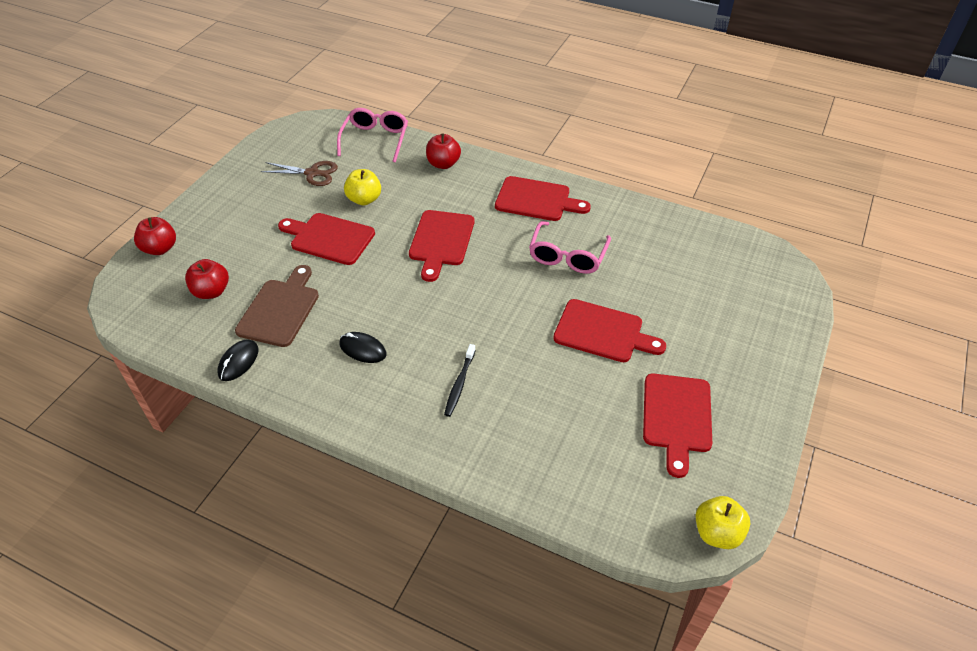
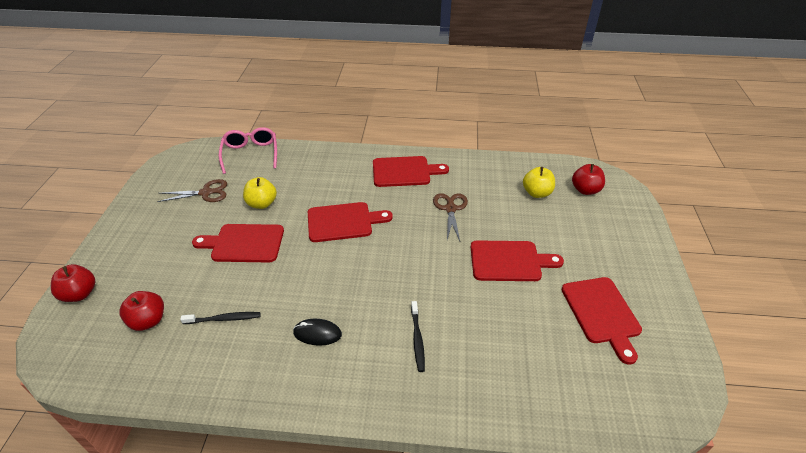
camera: 20 degrees left, 5 degrees down
black mouse [217,340,259,381] -> none
brown cutting board [235,265,319,347] -> black toothbrush [180,312,261,324]
red cutting board [409,210,474,282] -> red cutting board turned 90 degrees counterclockwise [308,202,393,242]
red apple [426,133,461,169] -> red apple moved to [572,164,605,195]
pink glasses [529,221,611,274] -> brown scissors [433,193,468,241]
yellow apple [695,496,750,549] -> yellow apple moved to [523,167,555,198]

